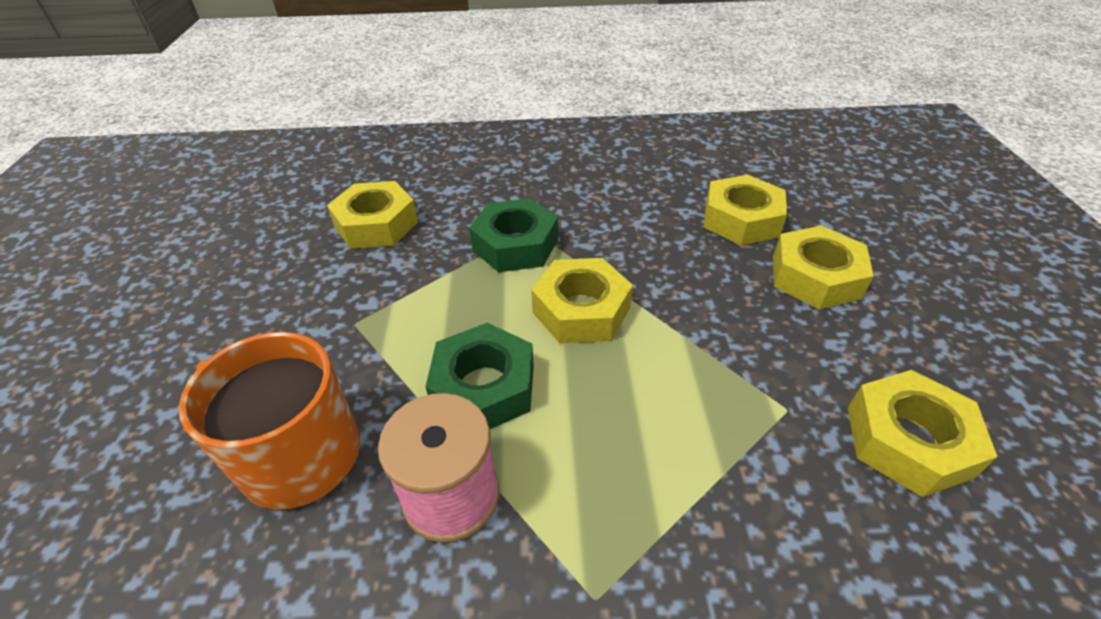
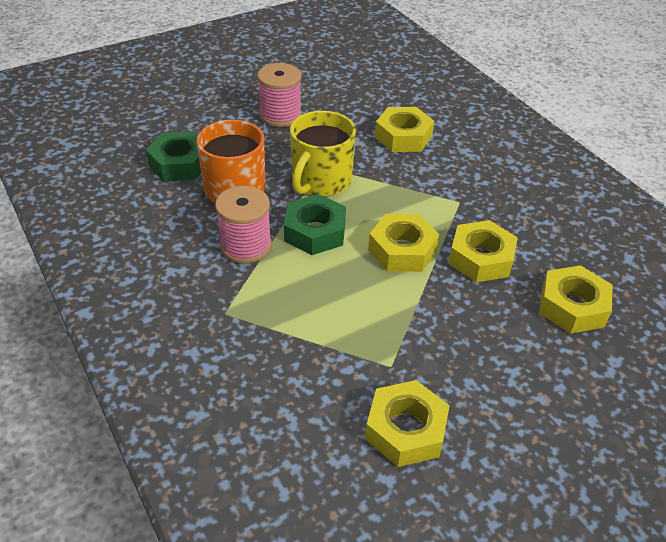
camera: 60 degrees right, 0 degrees up
green nut [469,198,558,272] -> green nut moved to [146,131,201,182]
yellow nut [773,226,874,309] -> yellow nut moved to [449,220,518,282]
none -> pink spool [257,63,302,127]
none -> yellow mug [290,111,356,197]

